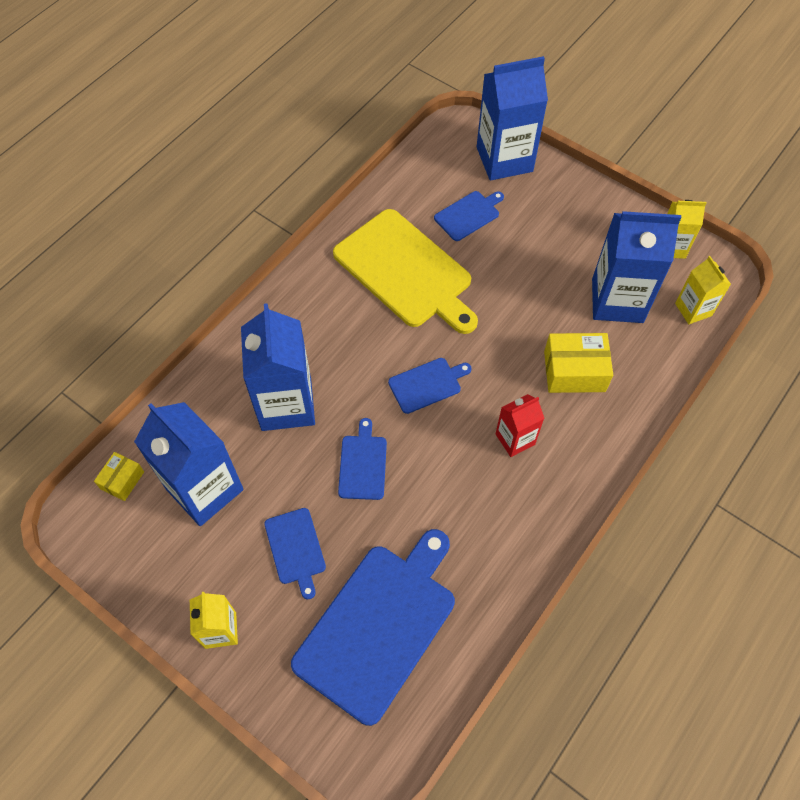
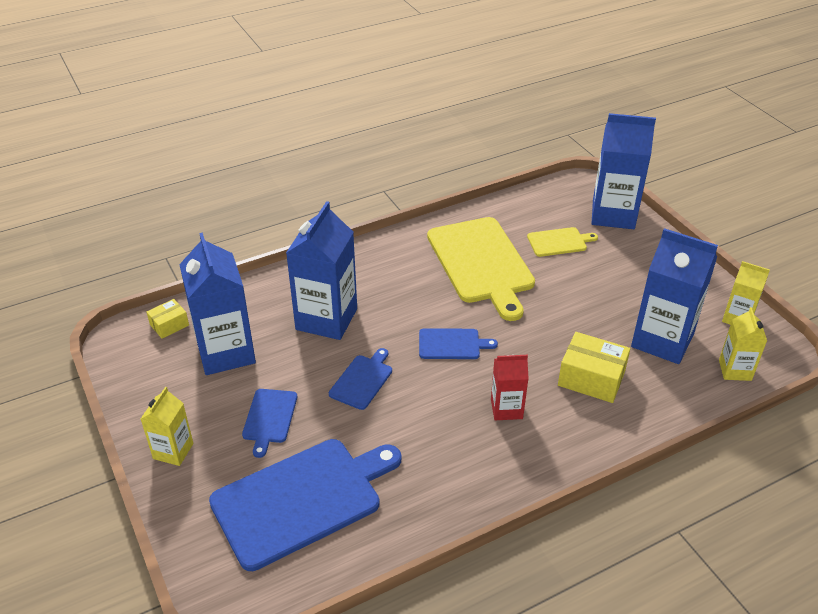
camera: 25 degrees right, 20 degrees down
blue cutting board [434,191,504,241] -> yellow cutting board [527,227,598,257]

